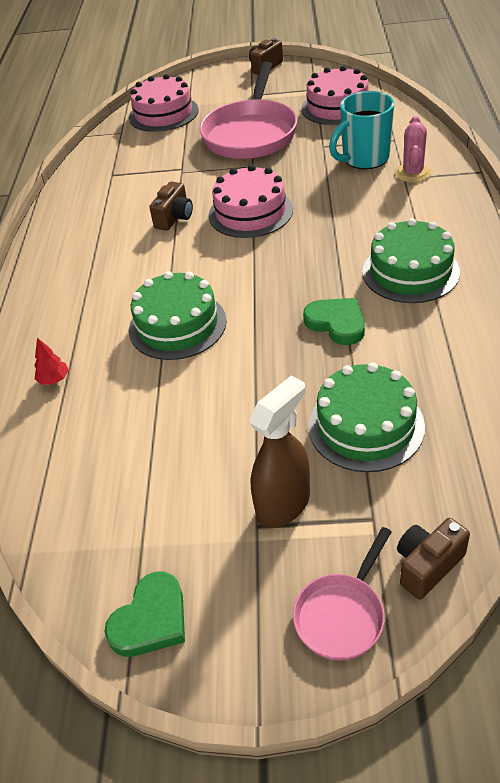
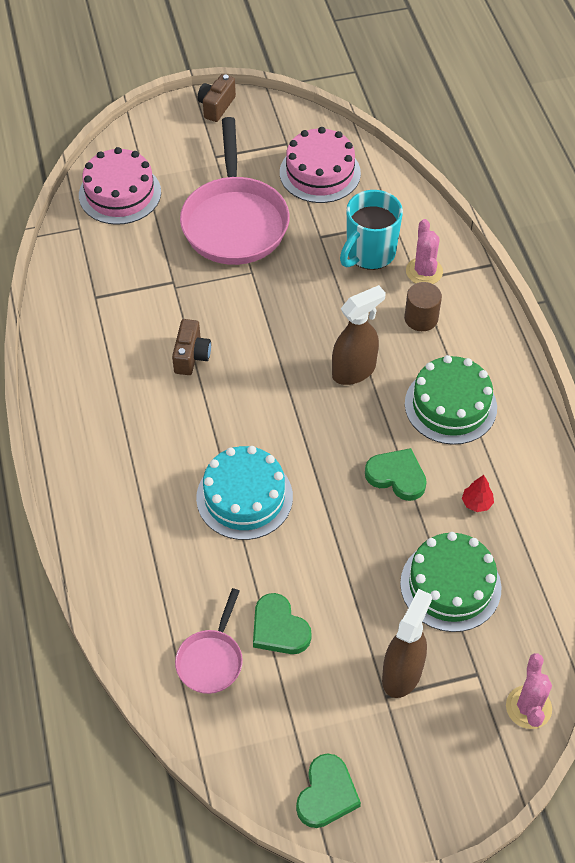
camera: 20 degrees left, 10 degrees up
red tree [34,338,69,385] -> red tree moved to [462,475,494,512]
green cake [129,271,227,360] -> turquoise cake [196,446,293,540]
pink cake [208,165,293,238] -> none
pink pan [293,527,391,661] -> pink pan moved to [175,588,243,694]
brown camera [397,518,470,600] -> pink cactus [506,653,552,729]
none -> green heart [253,593,311,654]
none -> brown spray bottle [332,285,386,385]
none -> brown cylinder [404,282,442,331]

